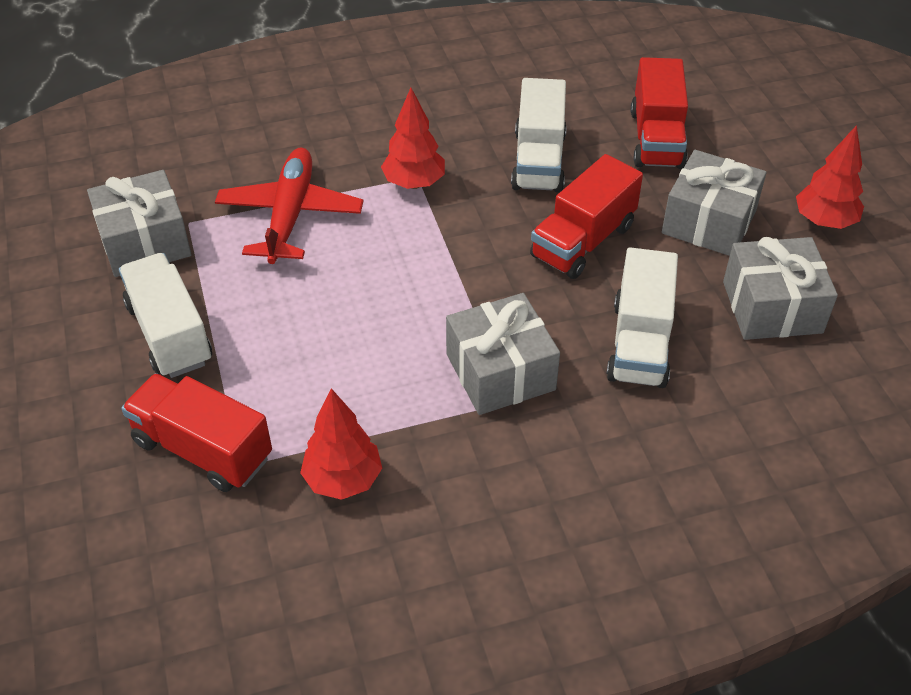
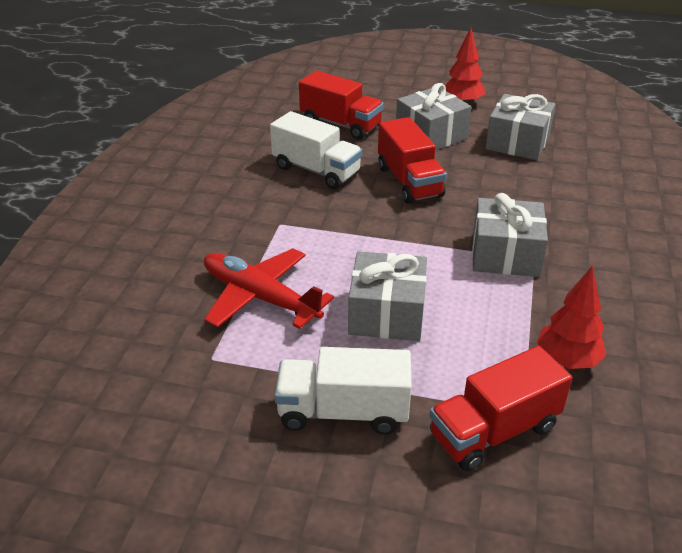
camera: 60 degrees left, 10 degrees down
grey gift [87,170,192,277] -> grey gift moved to [348,251,427,341]
red tree [381,88,445,189] -> none
white truck [606,247,678,388] -> none

